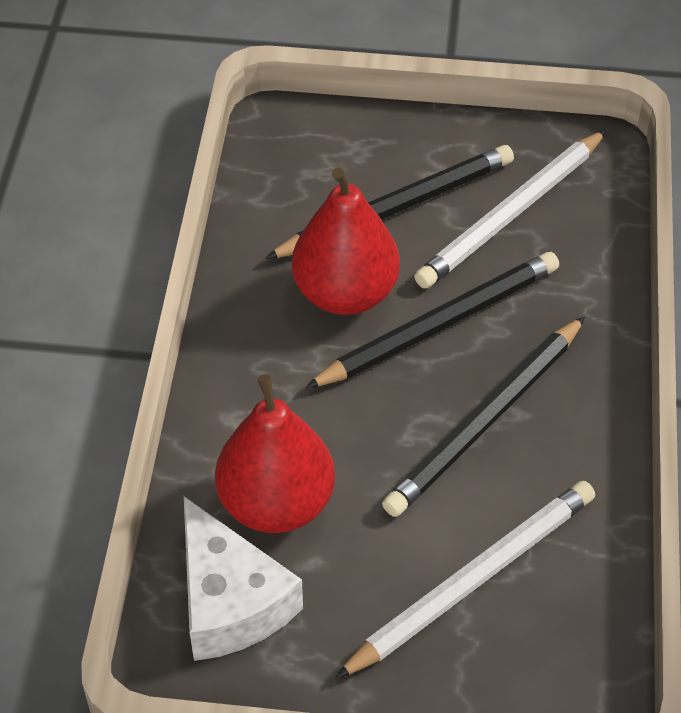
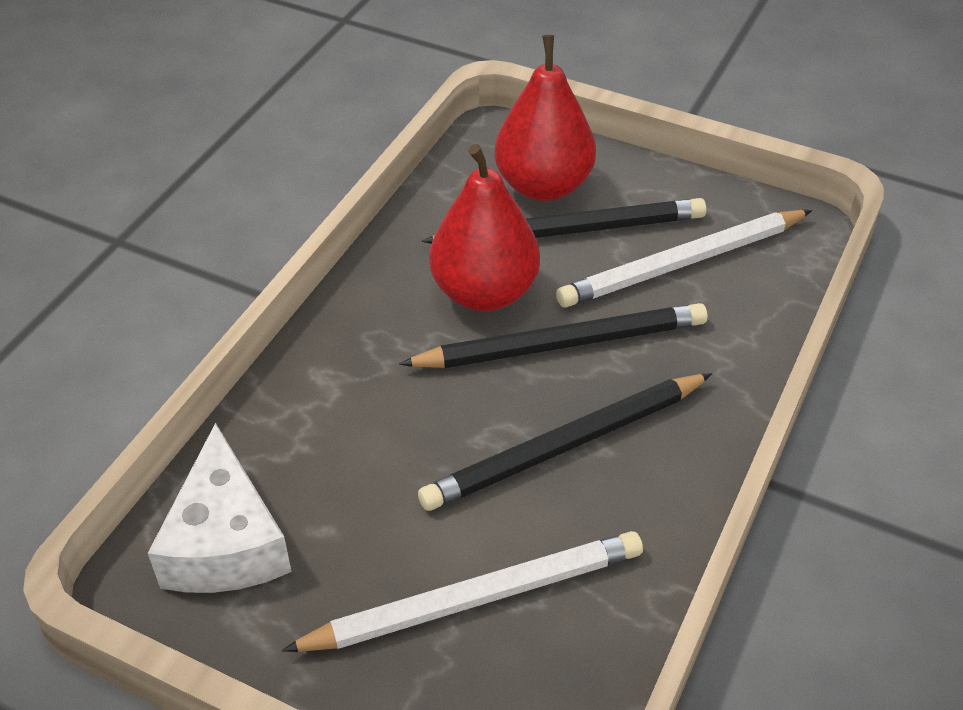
camera: 20 degrees right, 5 degrees down
red pear [215,374,335,533] -> red pear moved to [494,35,596,201]

